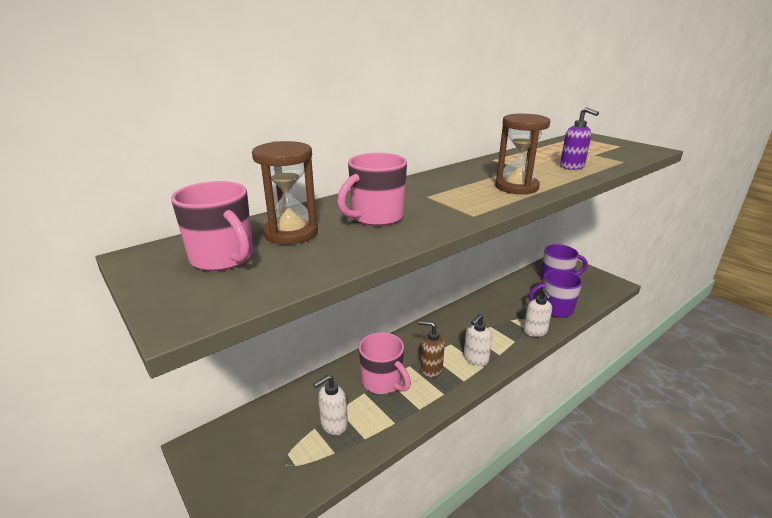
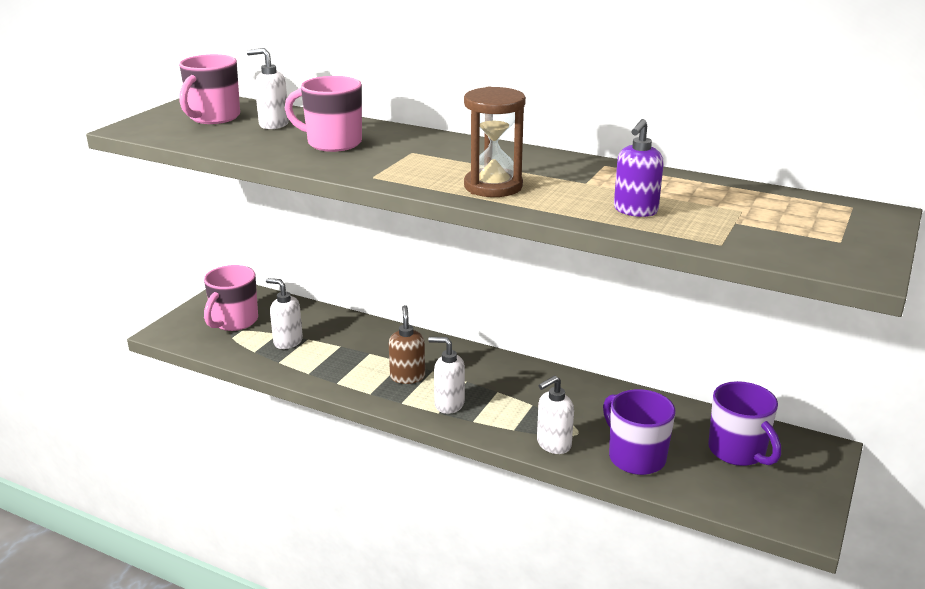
camera: 65 degrees right, 0 degrees up
brown hourglass [252,141,318,244] -> white soap dispenser [247,48,289,129]
pink mug [359,332,411,394] -> pink mug moved to [204,265,258,331]

